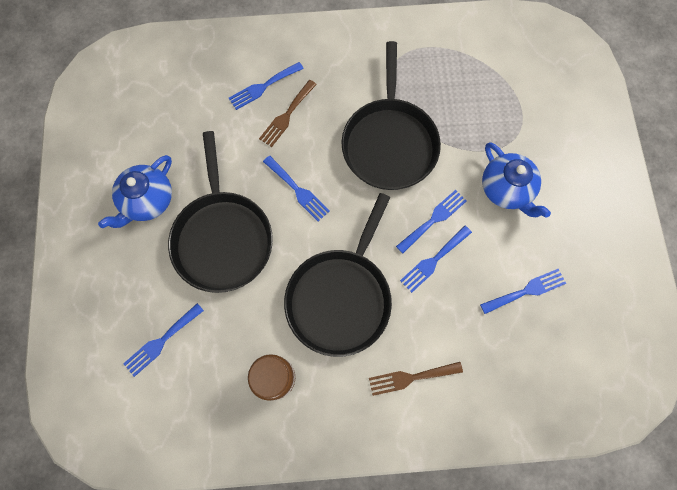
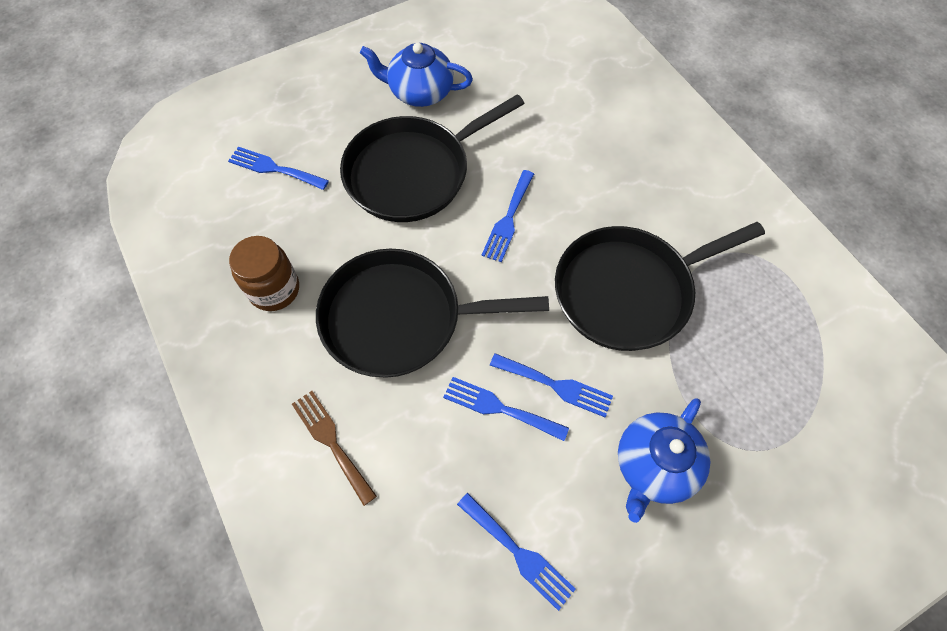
camera: 65 degrees right, 10 degrees down
blue fork [229,62,304,110] -> none
brown fork [259,80,317,147] -> none

